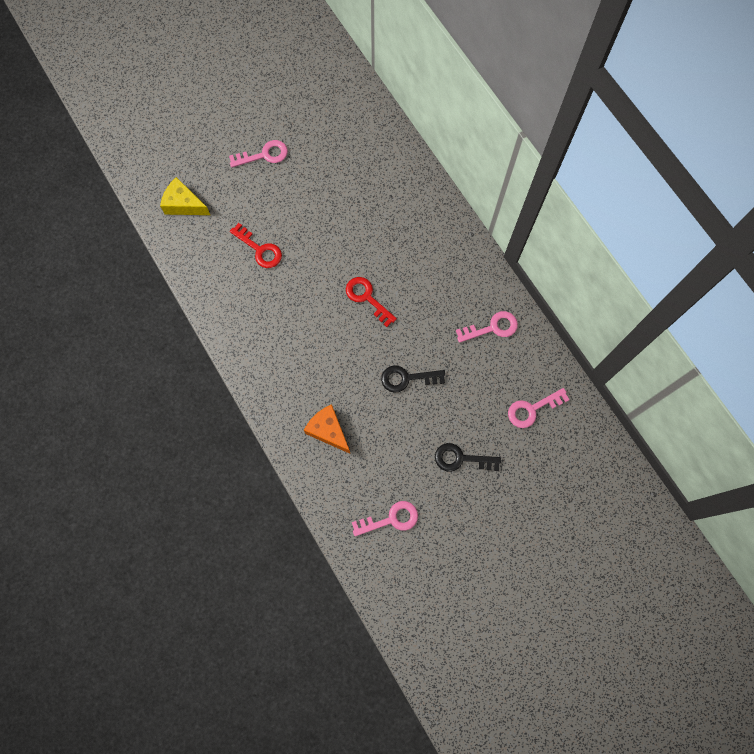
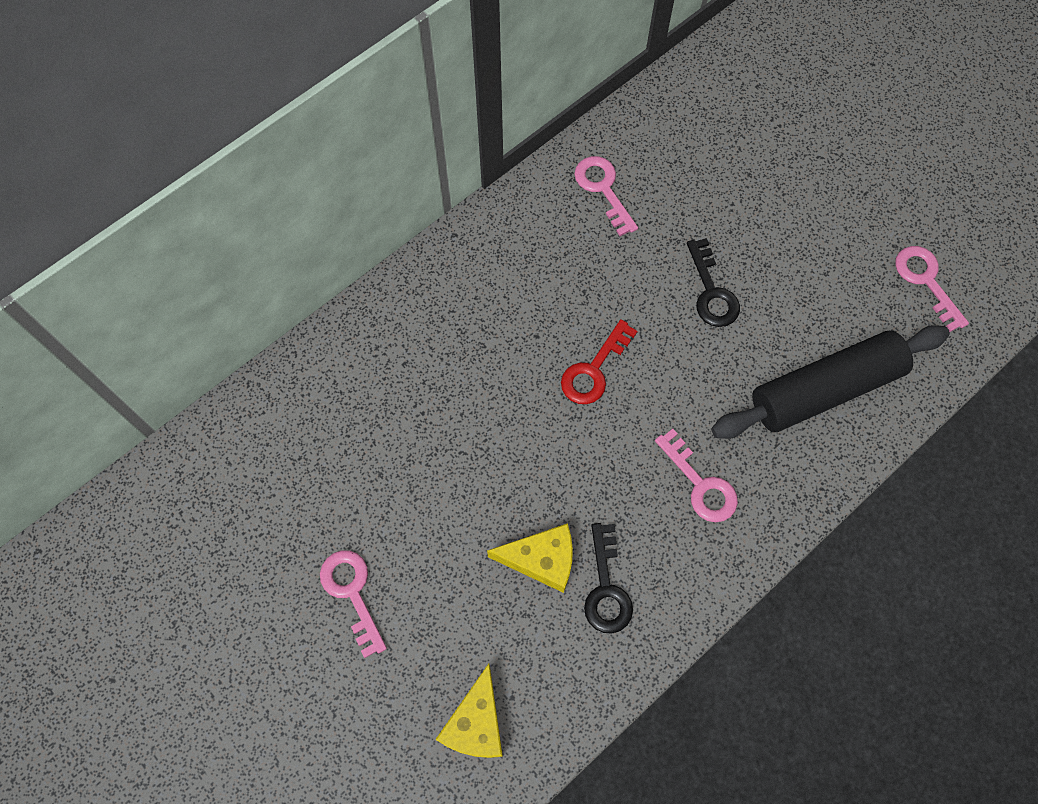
camera: 100 degrees left, 5 degrees down
red key [230,223,282,268] -> yellow cheese [487,523,573,593]
orange cheese [304,404,350,454] -> black rolling pin [711,325,950,439]
black key [435,443,501,472] -> black key moved to [584,523,633,633]
pink key [508,388,570,428] -> pink key moved to [655,429,738,522]

